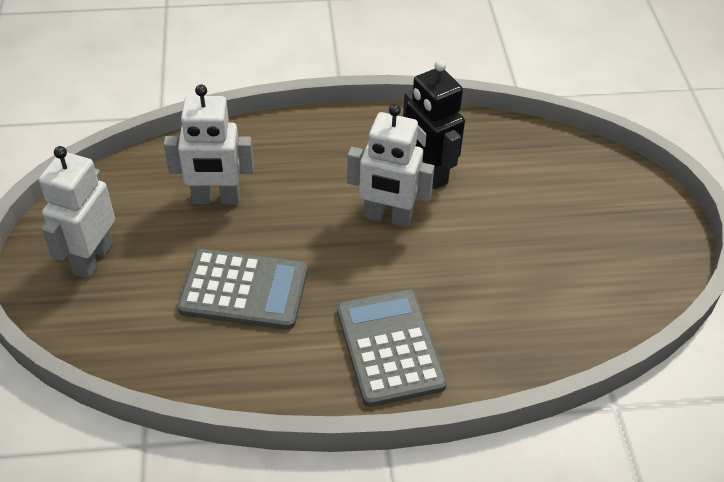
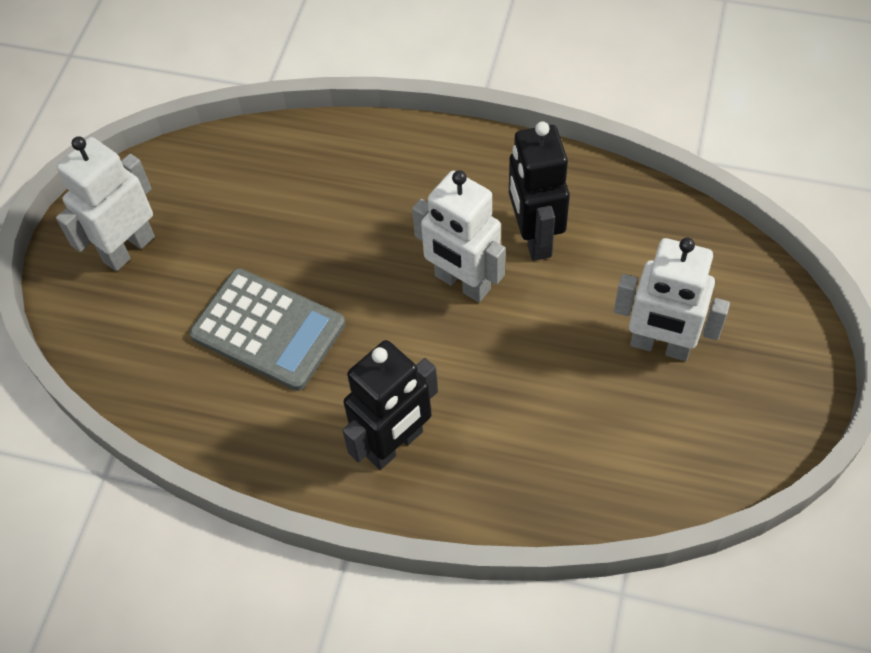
camera: 25 degrees right, 10 degrees up
white robot [164,85,254,204] -> white robot moved to [614,237,730,361]
grey calculator [337,289,447,407] -> black robot [342,340,438,470]

